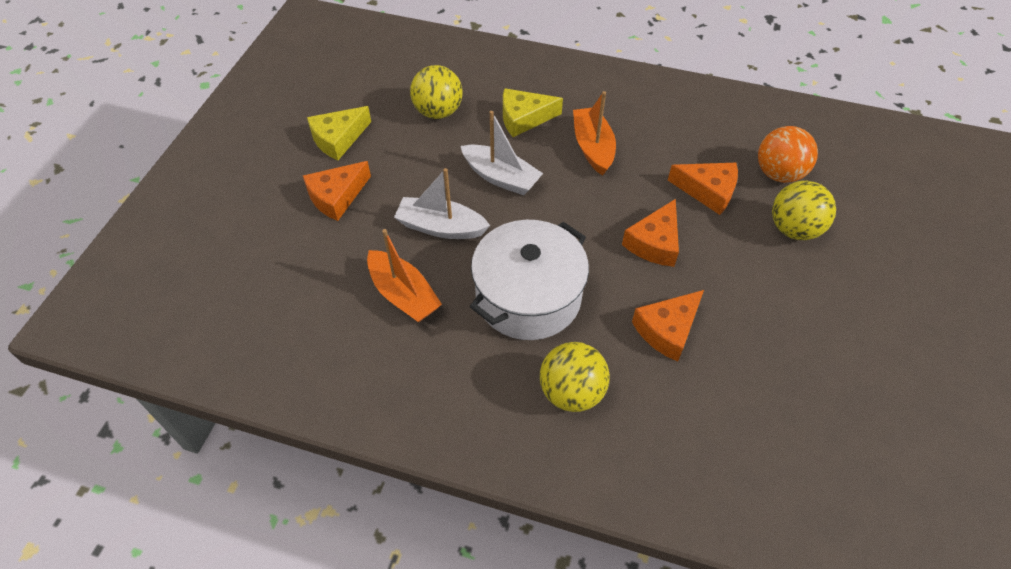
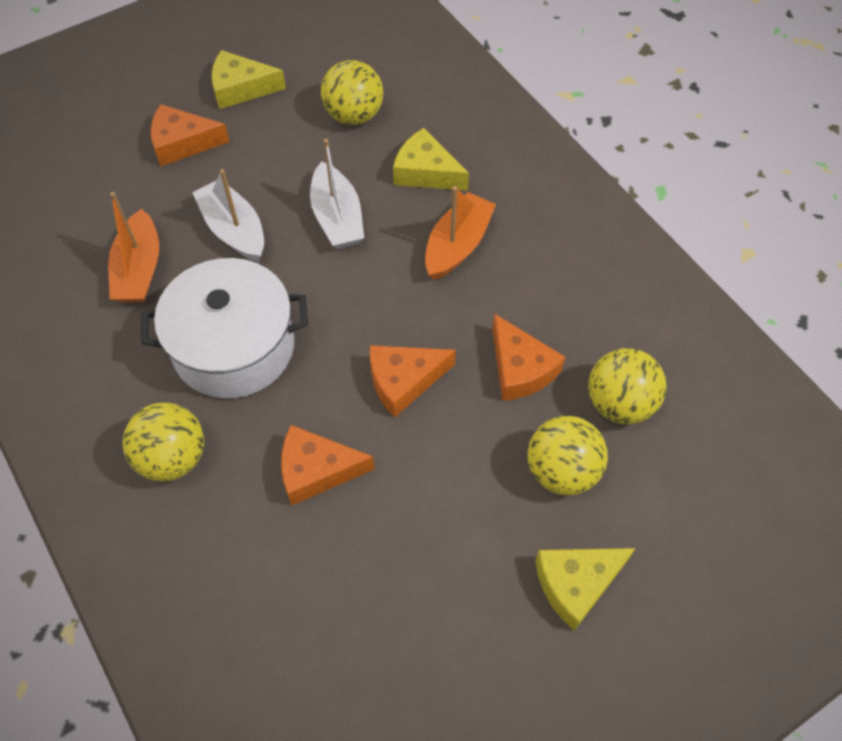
camera: 40 degrees right, 5 degrees up
orange ball [758,126,818,183] -> yellow ball [588,348,667,424]
none -> yellow cheese [535,548,635,631]

